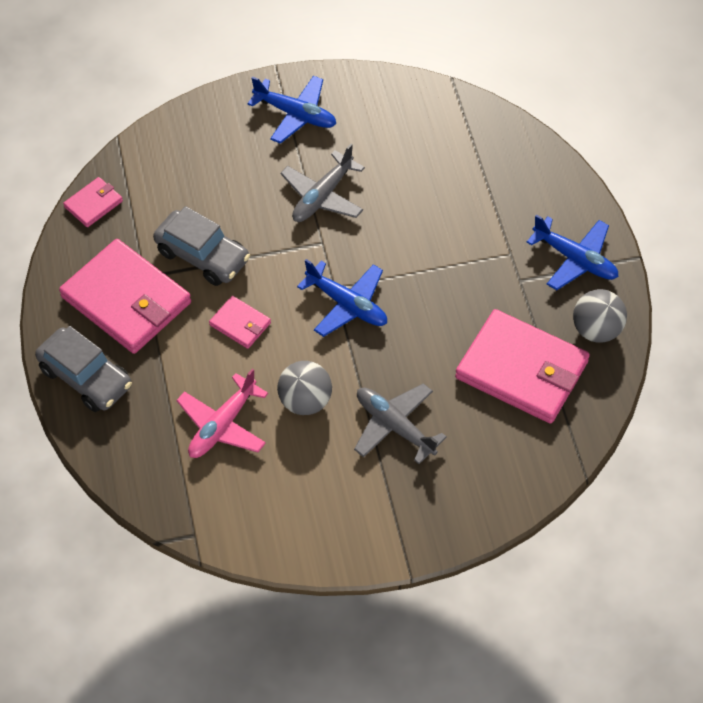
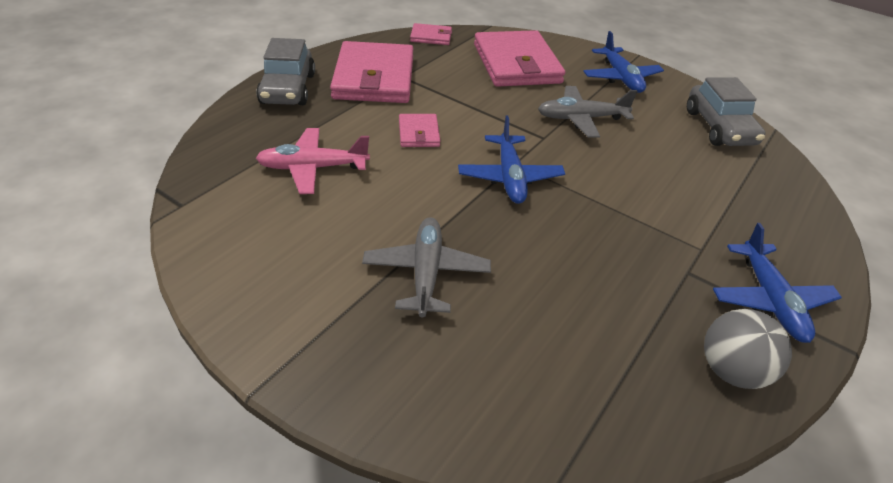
camera: 45 degrees right, 15 degrees down
grey car [153,206,250,286] -> grey car moved to [687,77,766,146]
grey ball [277,361,332,415] -> none
pink wallet [455,309,590,424] -> pink wallet moved to [474,30,565,87]

